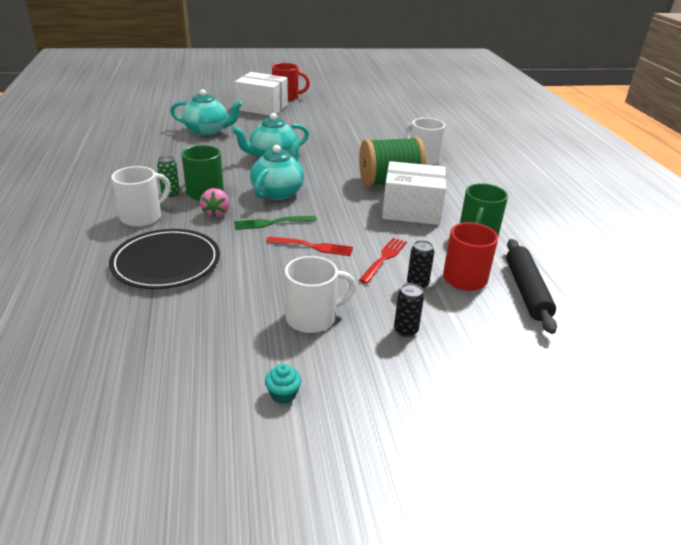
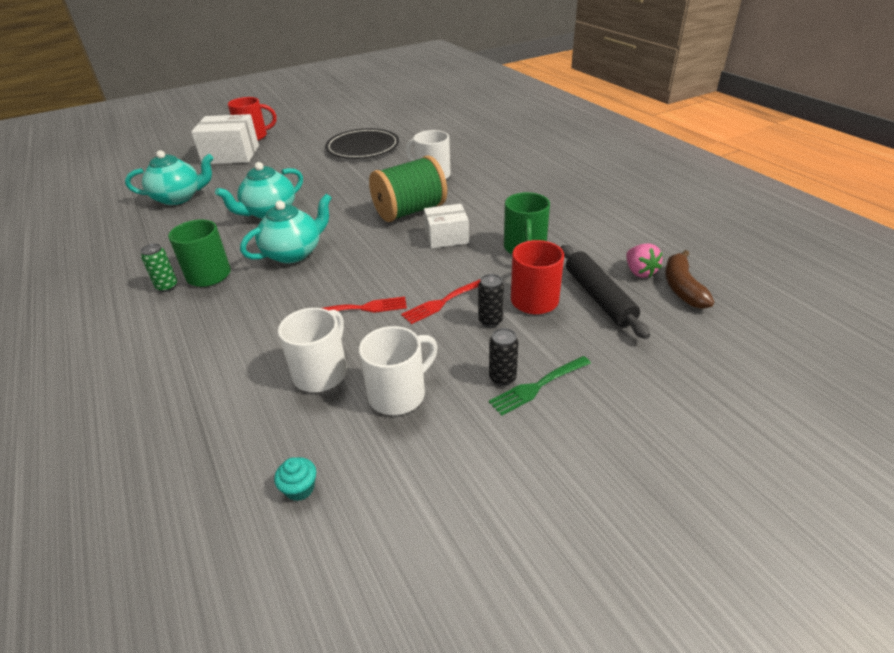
camera: 15 degrees left, 5 degrees up
black plate [109,229,220,289] -> black plate moved to [325,128,399,159]
white mug [111,166,170,227] -> white mug moved to [278,308,347,392]
pink strawberry [200,188,230,218] -> pink strawberry moved to [626,243,662,278]
green fork [234,216,317,230] -> green fork moved to [489,356,591,416]
turquoise teapot [250,139,304,200] -> turquoise teapot turned 45 degrees clockwise [240,194,332,263]
turquoise cupcake [265,364,302,404] -> turquoise cupcake moved to [274,457,316,501]
red fork [359,238,407,284] -> red fork turned 135 degrees counterclockwise [401,279,480,324]
white box [382,161,446,225] -> white box [424,204,469,248], size x0.62
none -> brown banana [665,250,714,309]

